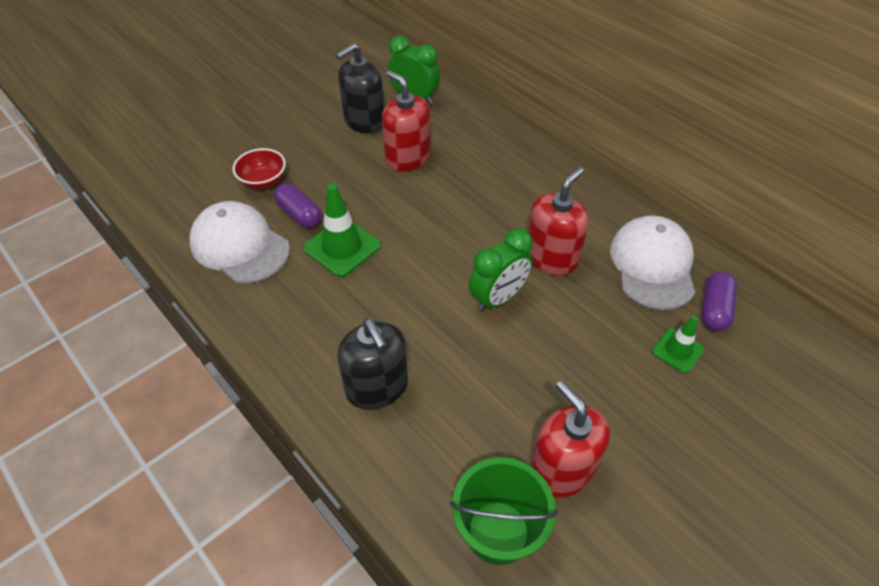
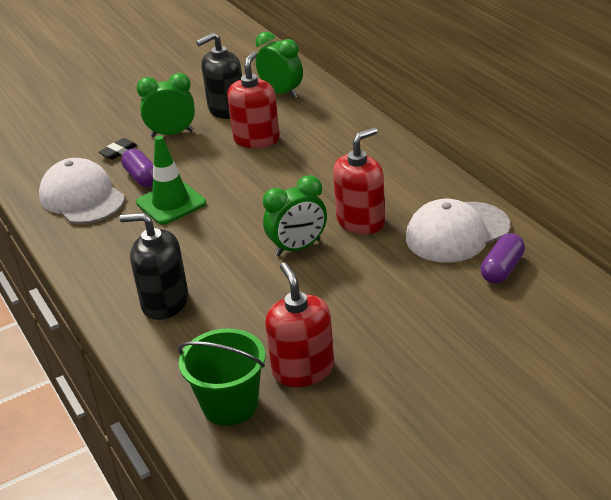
camera: 15 degrees right, 15 degrees down
red bowl [233,148,286,189] -> black eraser [98,138,137,160]
black soap dispenser [337,319,408,410] -> black soap dispenser turned 120 degrees clockwise [120,213,188,320]
red soap dispenser [382,70,431,171] -> red soap dispenser turned 45 degrees clockwise [227,51,280,148]
white cap [610,215,695,310] -> white cap turned 135 degrees counterclockwise [406,199,510,263]
green traffic cone [652,316,704,373] -> none
none -> green clock [137,73,195,137]

